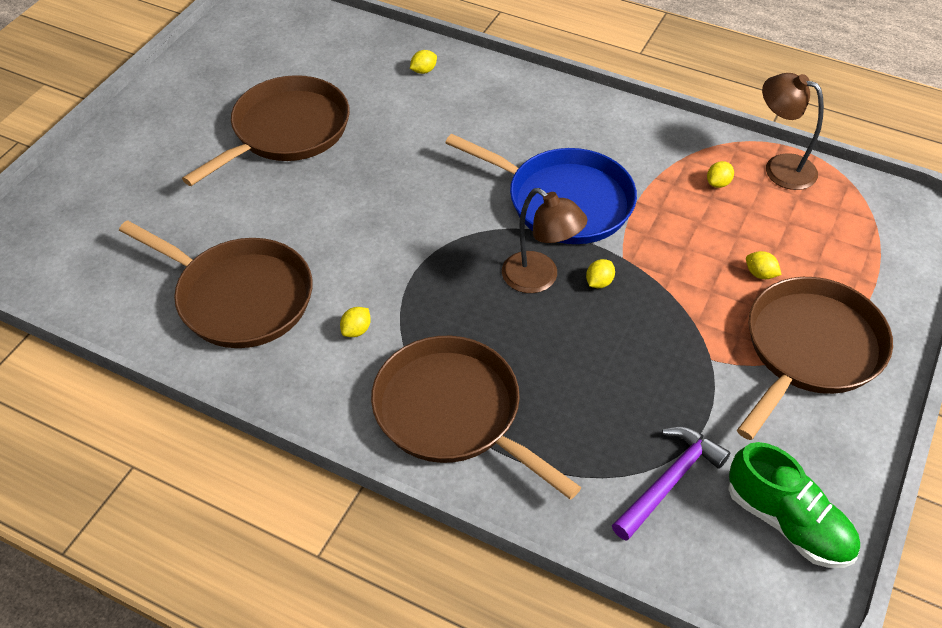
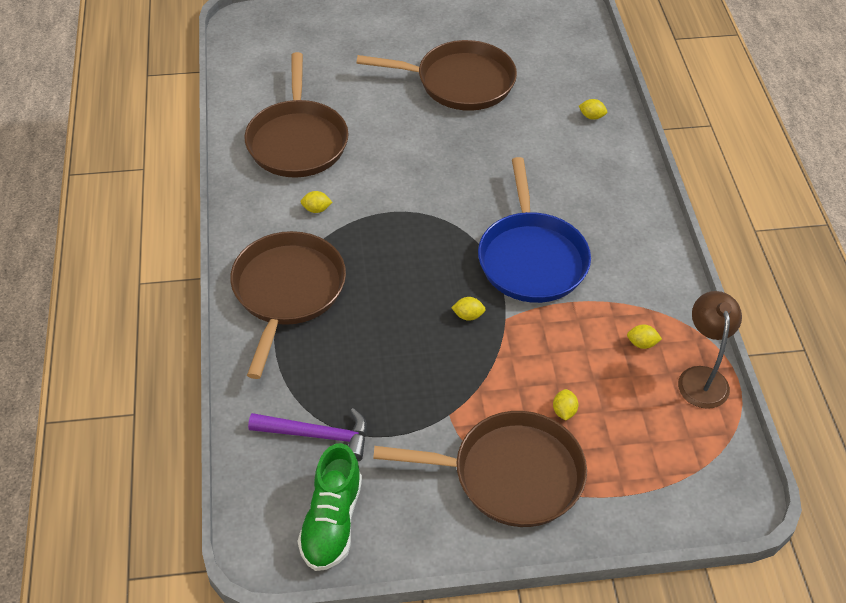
camera: 55 degrees right, 0 degrees up
brown lamp [502,188,588,293] -> none

